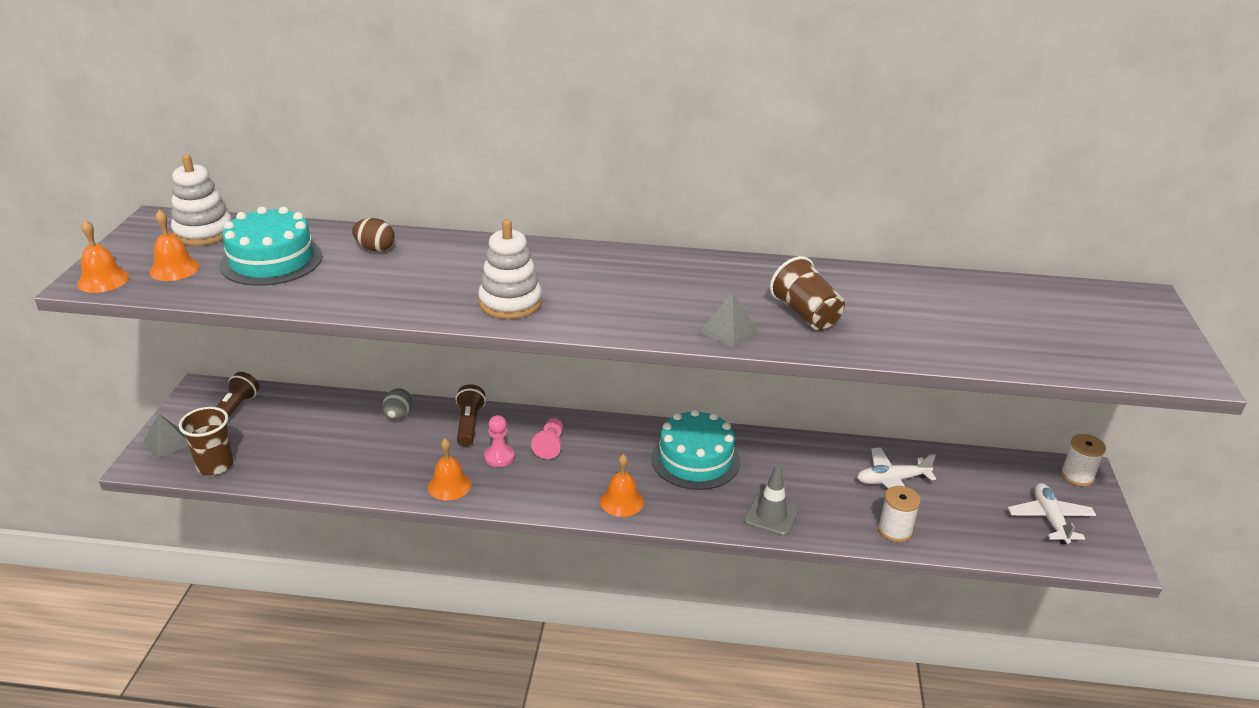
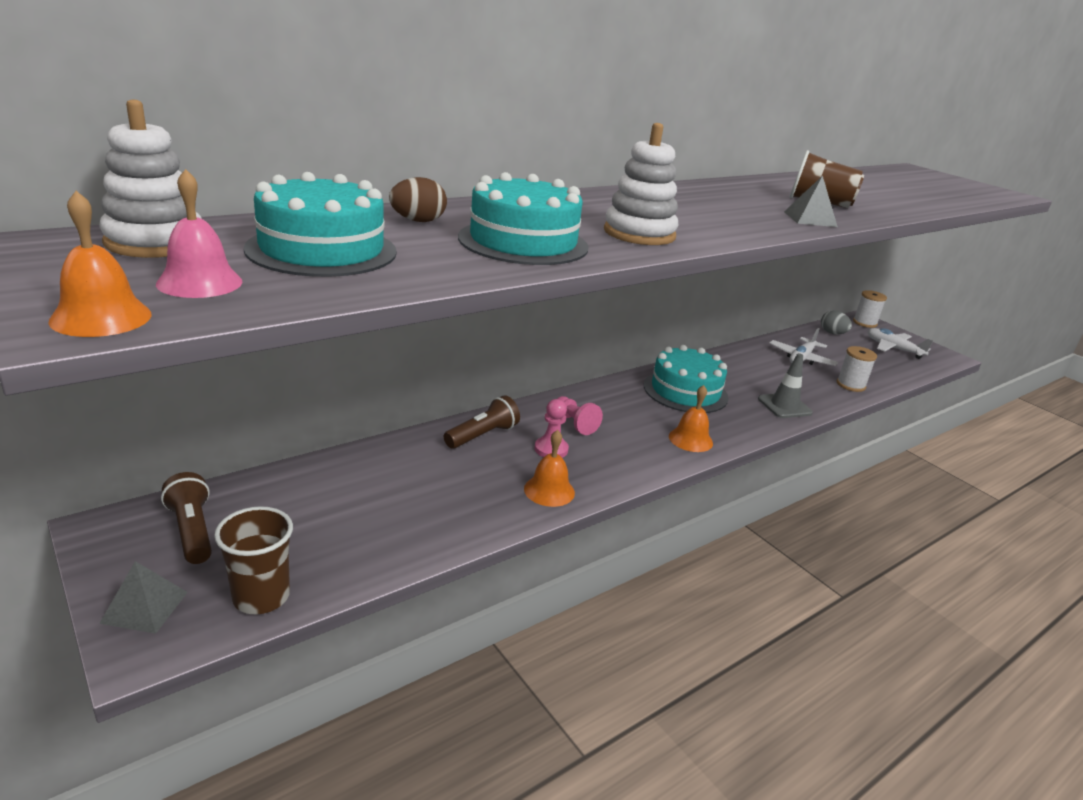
camera: 45 degrees left, 5 degrees down
orange bell [149,209,200,281] -> pink bell [156,169,242,298]
grey egg [382,388,413,420] -> grey egg moved to [821,311,852,334]
brown flashlight [456,384,486,447] -> brown flashlight turned 90 degrees clockwise [444,395,520,449]
none -> turquoise cake [458,172,589,265]

